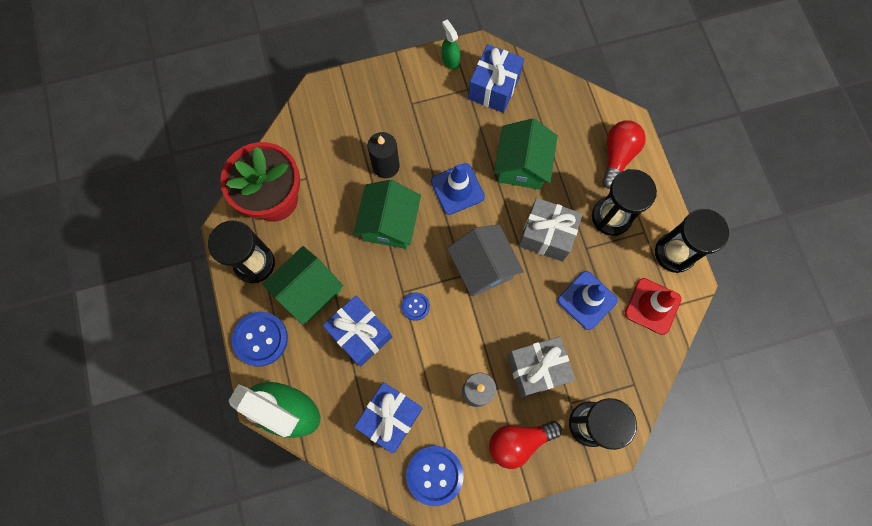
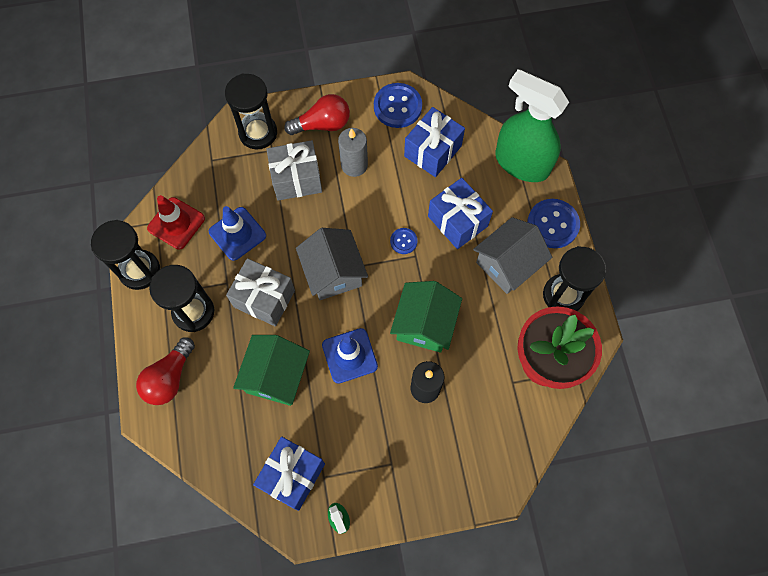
camera: 175 degrees left, 5 degrees down
green house [263,246,343,325] -> grey house [473,217,552,294]

